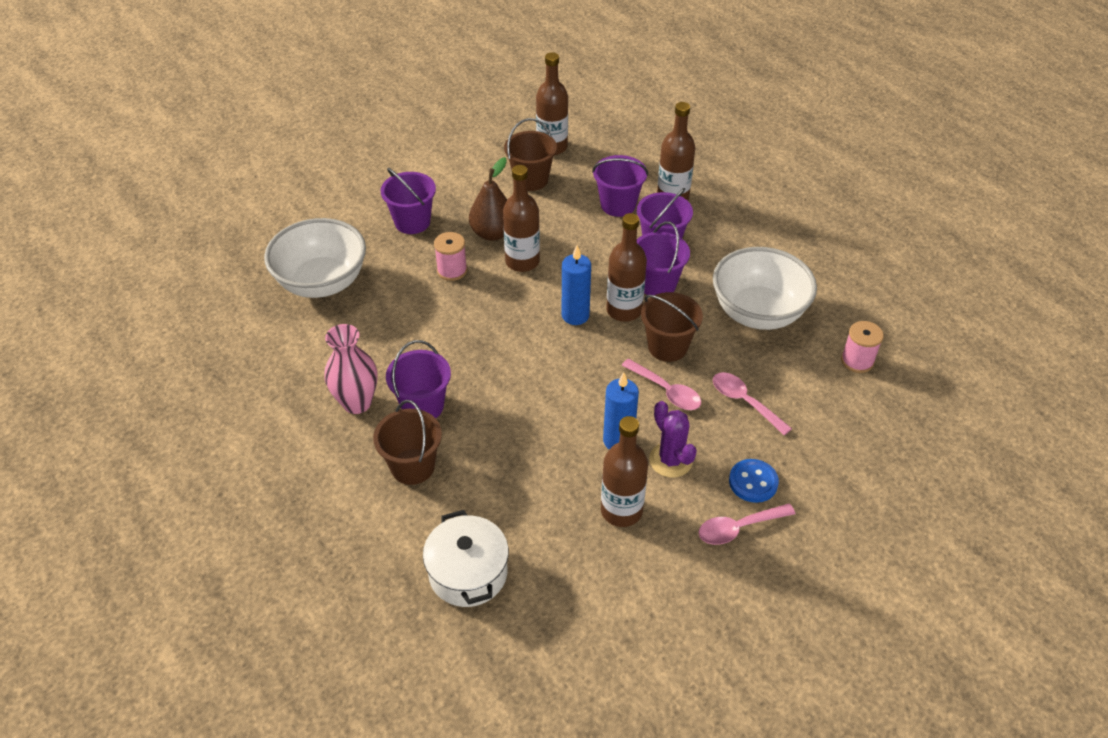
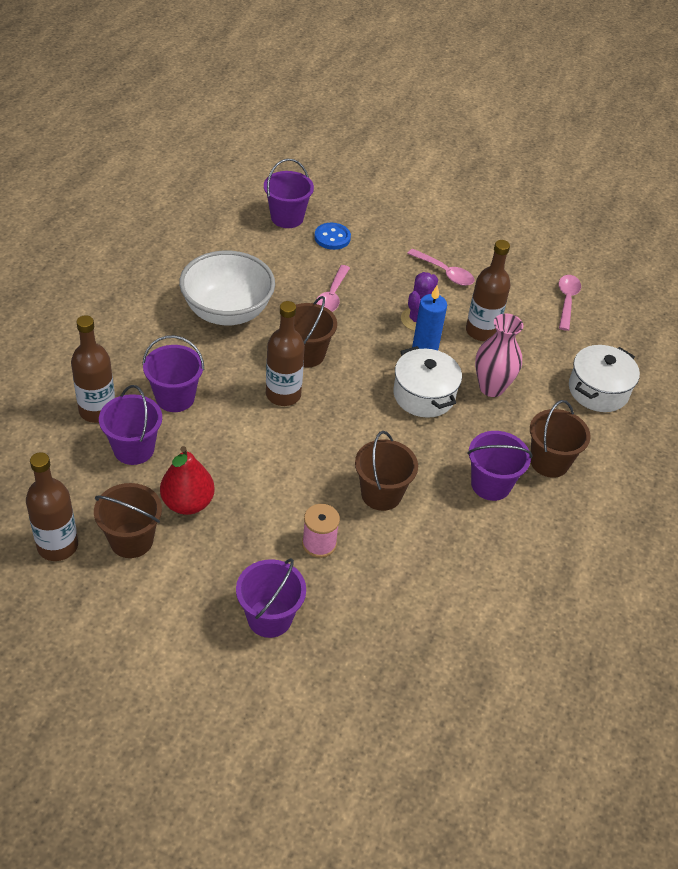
camera: 125 degrees left, 0 degrees up
white bowl [264,218,366,298] -> none
pink vase [324,324,377,414] -> pink vase moved to [475,313,523,397]
brown pear [469,157,507,241] -> none
brown bottle [503,165,540,272] -> none
blue candle [561,245,591,325] -> none
pink spoon [621,359,701,410] -> pink spoon moved to [559,275,581,331]
purple bucket [637,221,690,295] -> purple bucket moved to [264,159,314,228]
blue button [729,459,779,503] -> blue button moved to [314,223,351,250]
pink spool [841,321,884,373] -> none
none -> red pear [160,446,215,515]
none -> brown bucket [355,431,418,511]
none -> white pot [393,346,462,418]

